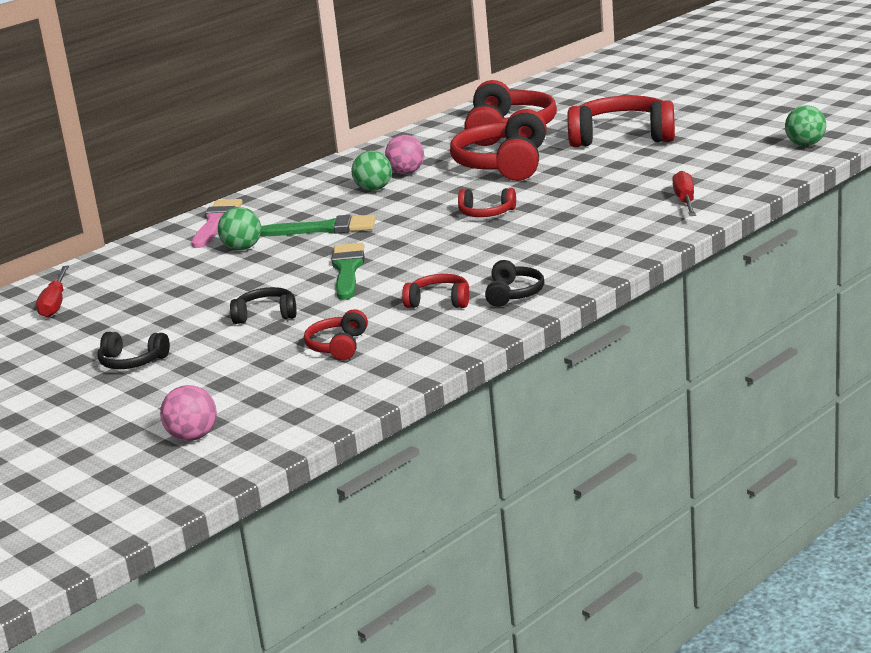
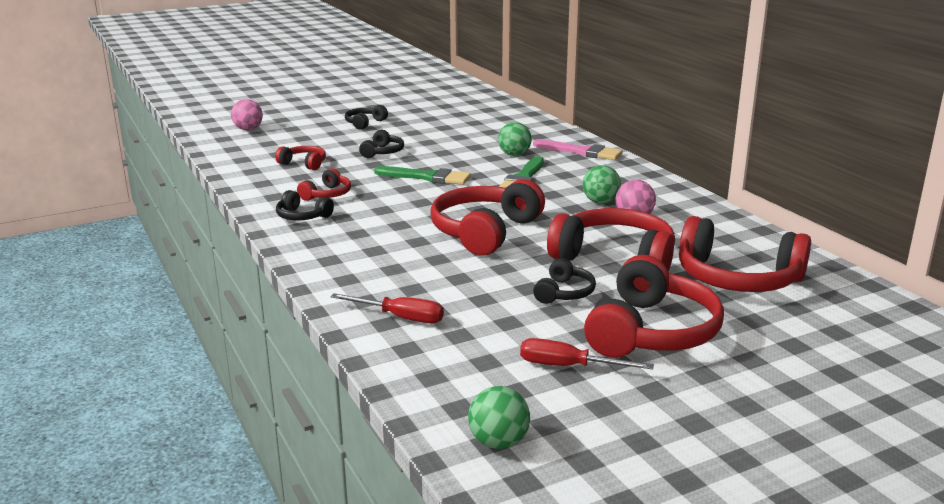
camera: 105 degrees right, 0 degrees up
red screwdriver [36,265,69,318] -> red screwdriver moved to [520,338,654,369]
red headphones [458,188,516,217] -> red headphones [430,179,545,256], size x2.03
none -> black headphones [533,258,596,304]

